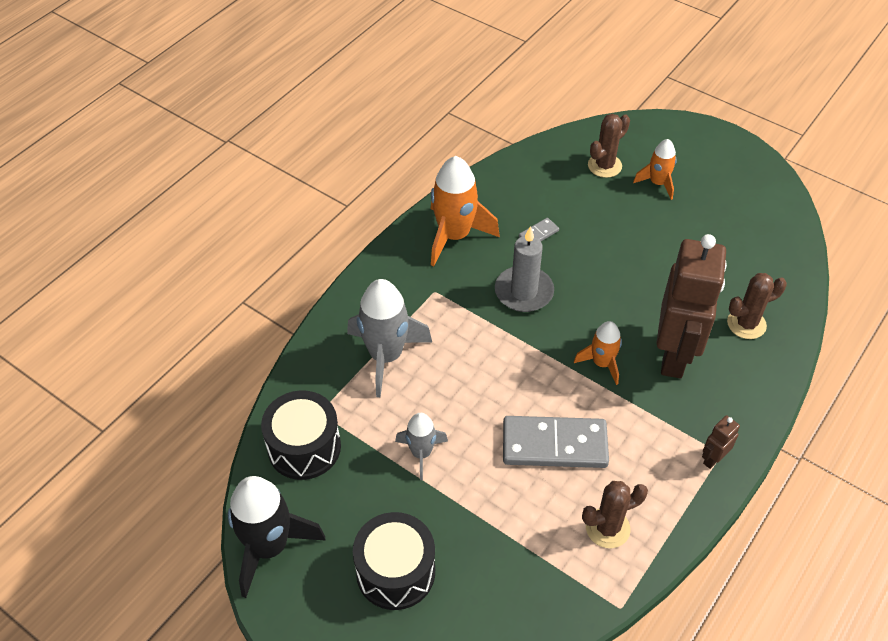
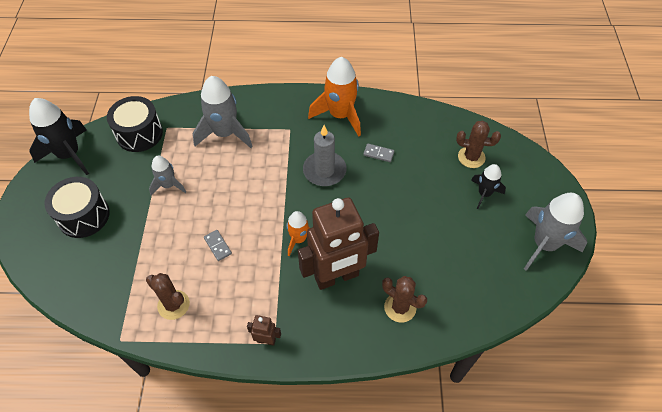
camera: 55 degrees right, 5 degrees up
grey domino [503,416,609,468] -> grey domino [204,230,232,261], size x0.43
orange rocket [633,139,677,200] -> black rocket [471,164,506,209]
none -> grey rocket [524,193,587,271]

